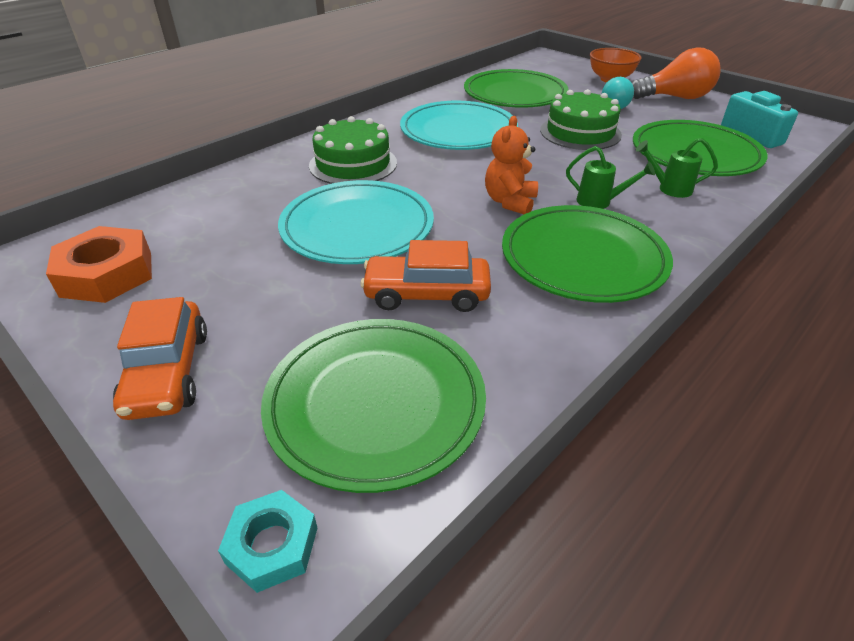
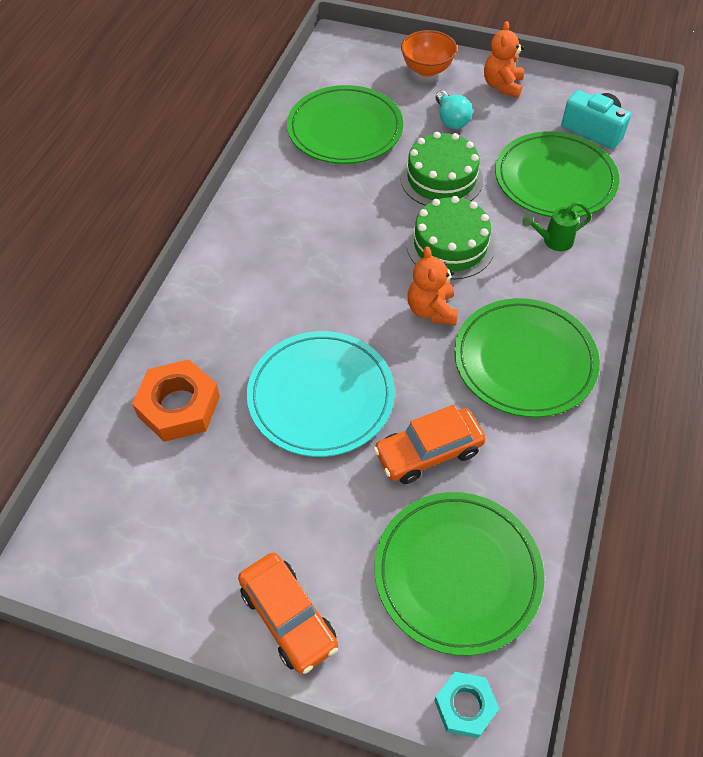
camera: 25 degrees left, 15 degrees up
orange nut [46,226,152,303] -> orange nut moved to [132,359,220,442]
green cake [309,116,397,184] -> green cake moved to [407,196,495,279]
turquoise plate [400,101,518,150] -> none
green watering can [566,146,655,209] -> none
orange light bulb [632,47,721,99] -> orange teddy bear [484,21,524,98]

